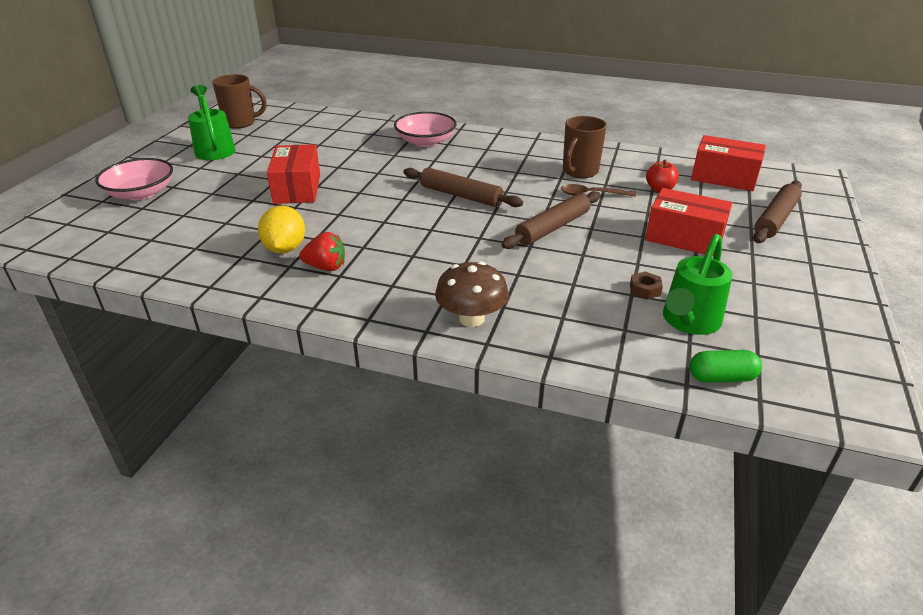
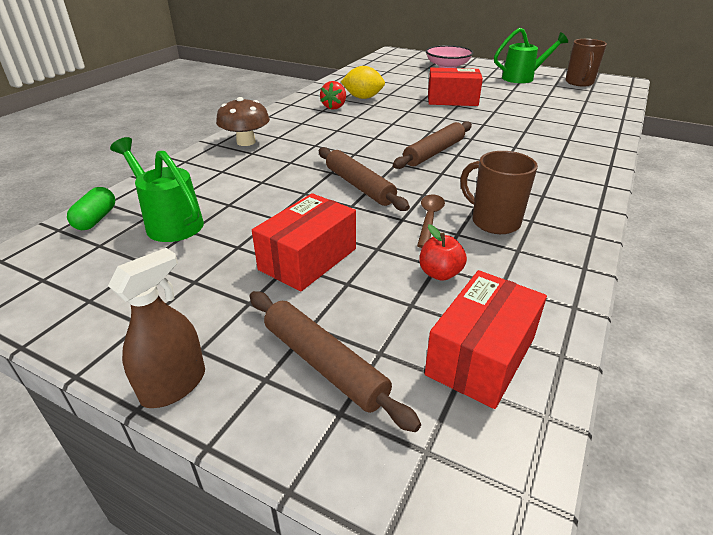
camera: 100 degrees right, 0 degrees up
pink bowl [394,112,457,147] -> none
brown nut [630,271,663,299] -> none
none -> brown spray bottle [108,248,205,408]

